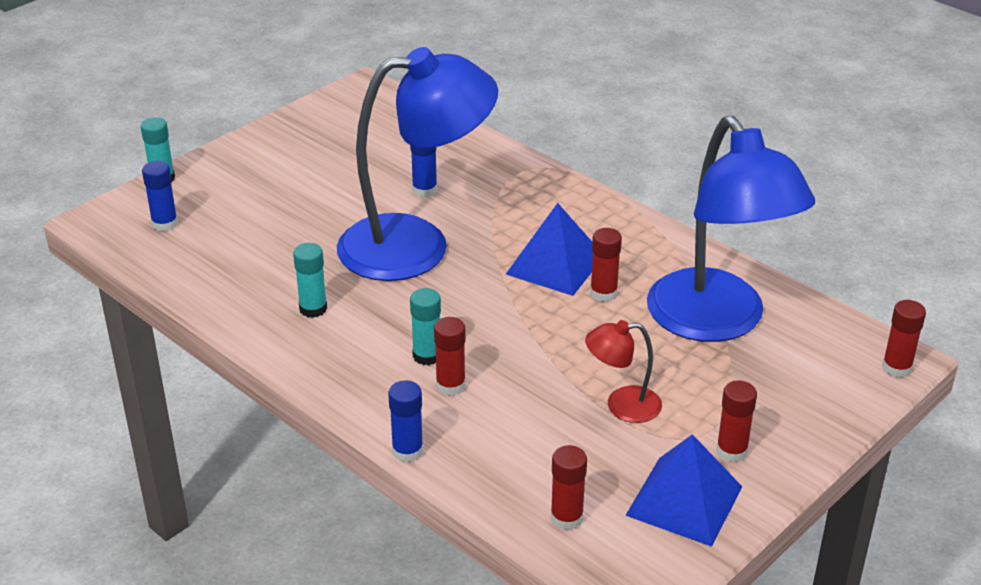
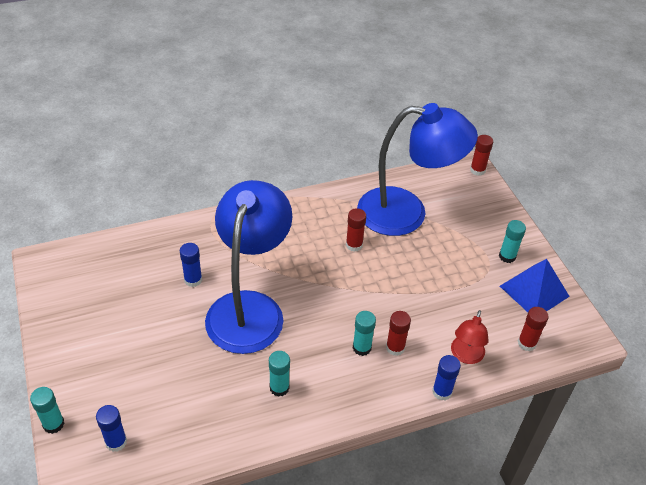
camera: 65 degrees left, 10 degrees up
blue pyramid [506,203,593,296] -> none
red lamp [585,320,662,423] -> red lamp moved to [451,310,489,364]
red glue stick [716,380,757,462] -> turquoise glue stick [499,220,526,263]

